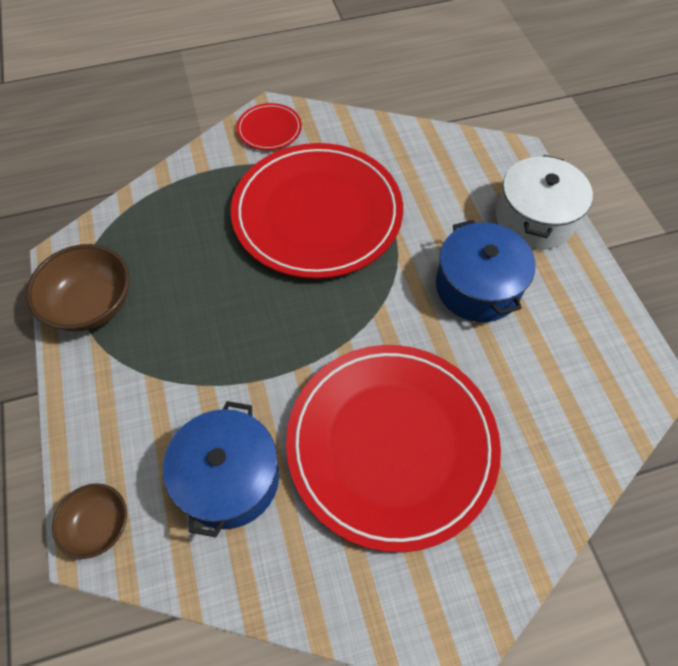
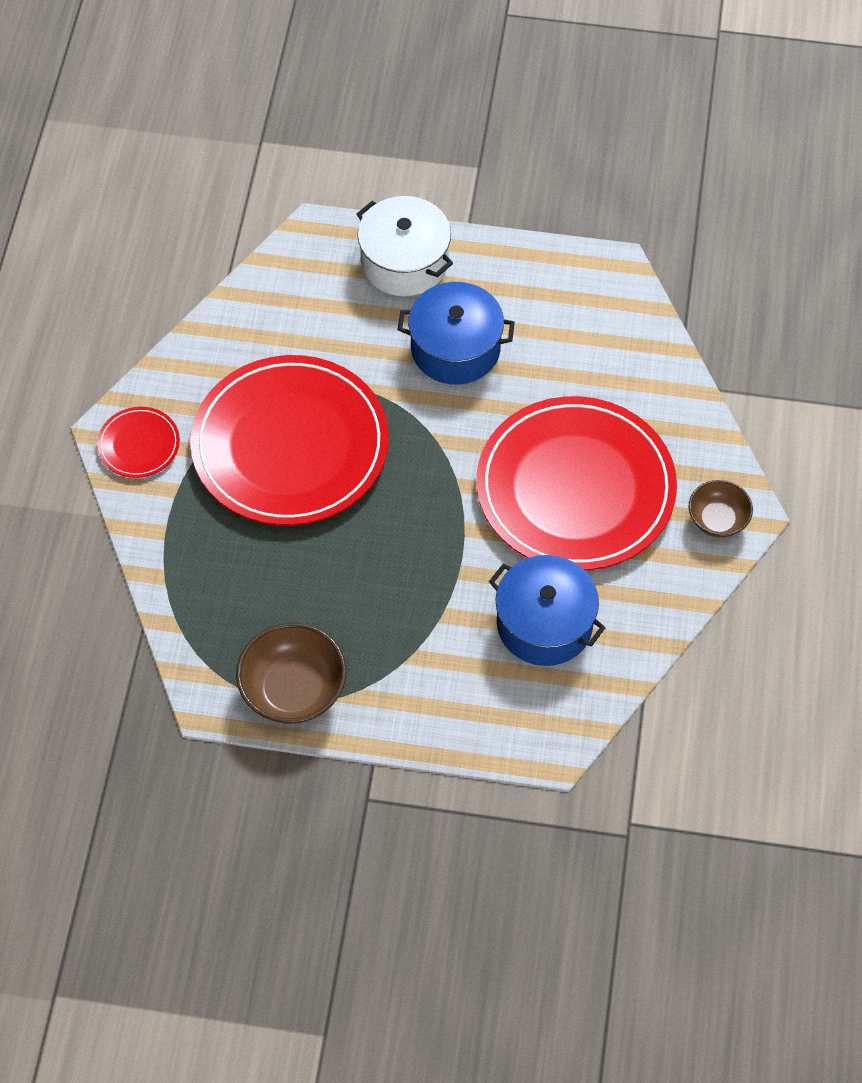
camera: 65 degrees left, 0 degrees up
brown bowl [52,483,127,559] -> brown bowl moved to [689,480,753,538]

